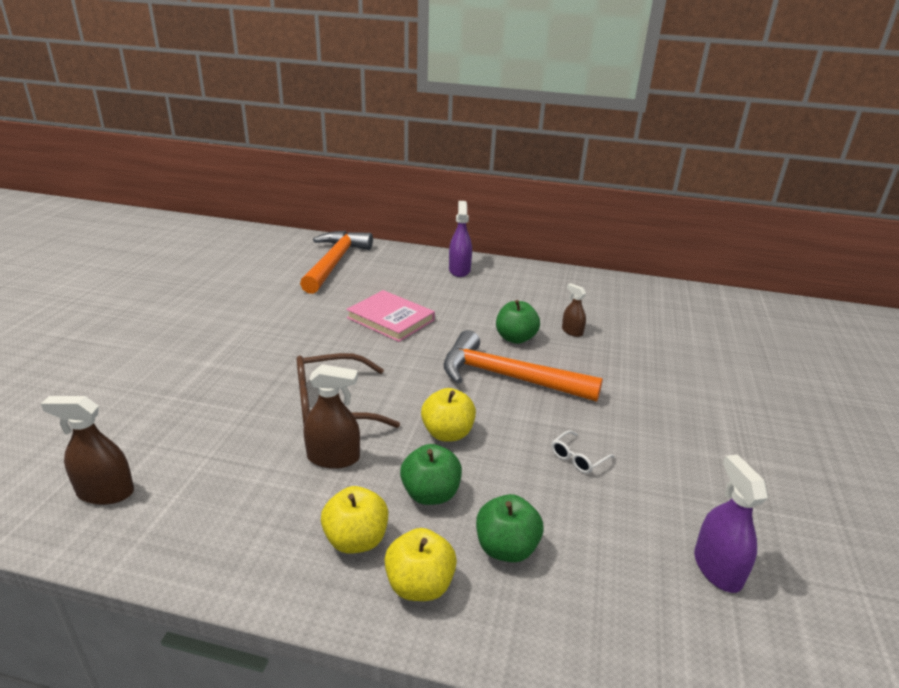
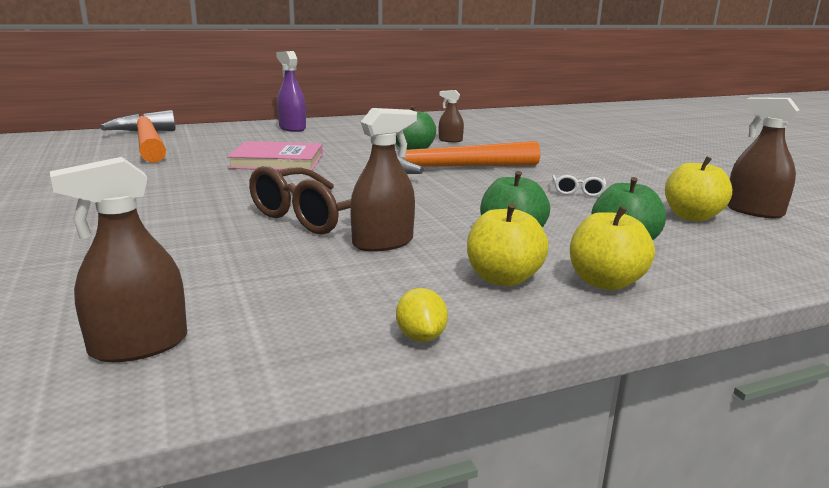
camera: 35 degrees left, 10 degrees down
yellow apple [421,388,476,442] -> yellow apple moved to [665,157,732,222]
purple spray bottle [694,454,768,593] -> brown spray bottle [727,97,799,218]
none -> yellow lemon [396,288,448,342]

